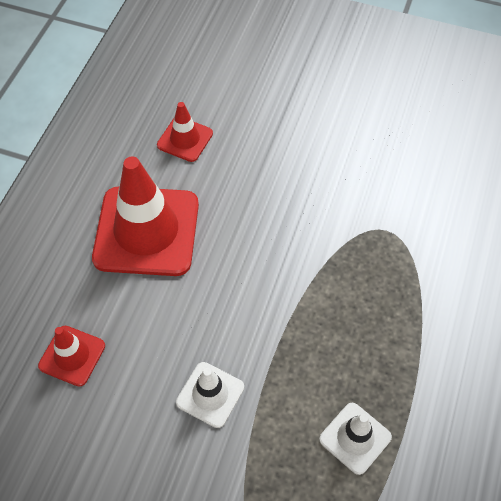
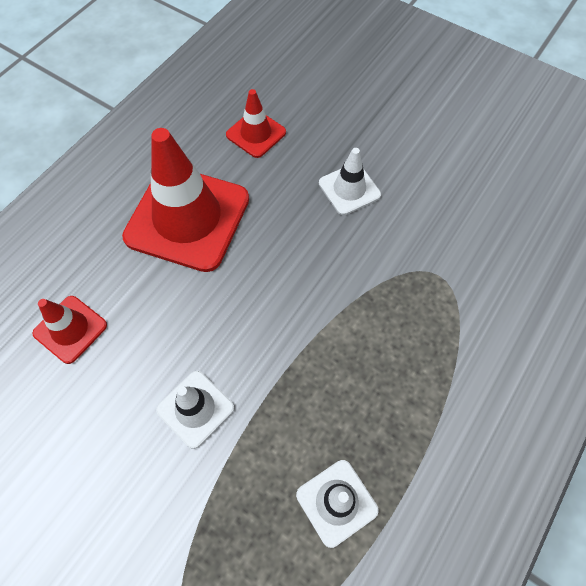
camera: 15 degrees right, 5 degrees up
none -> white traffic cone [319,148,381,215]

